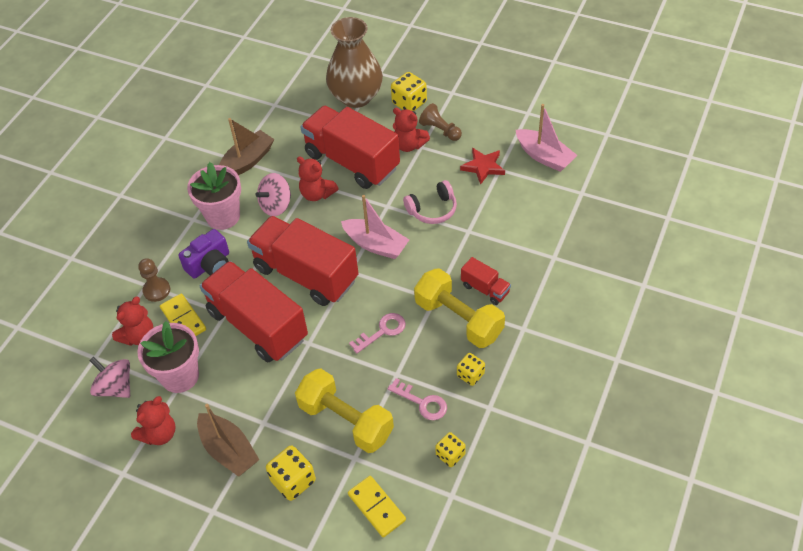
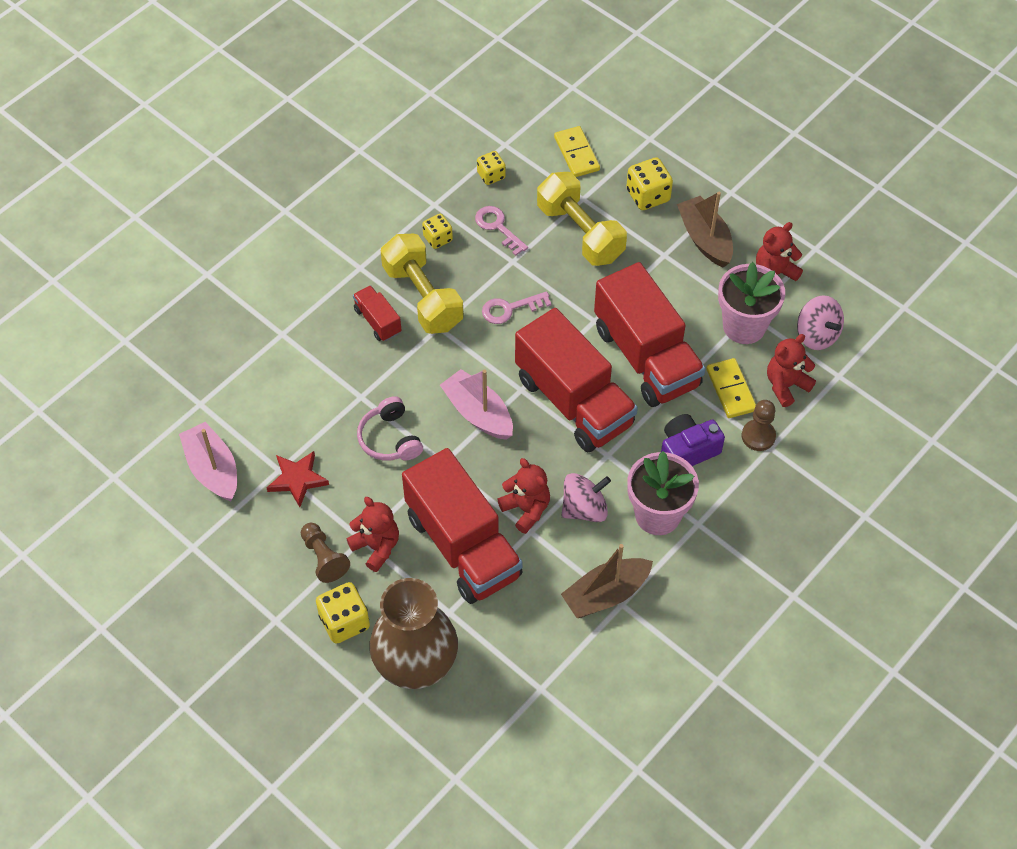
camera: 165 degrees left, 5 degrees up
pink headphones [403,180,457,224] -> pink headphones turned 105 degrees counterclockwise [357,396,423,461]

